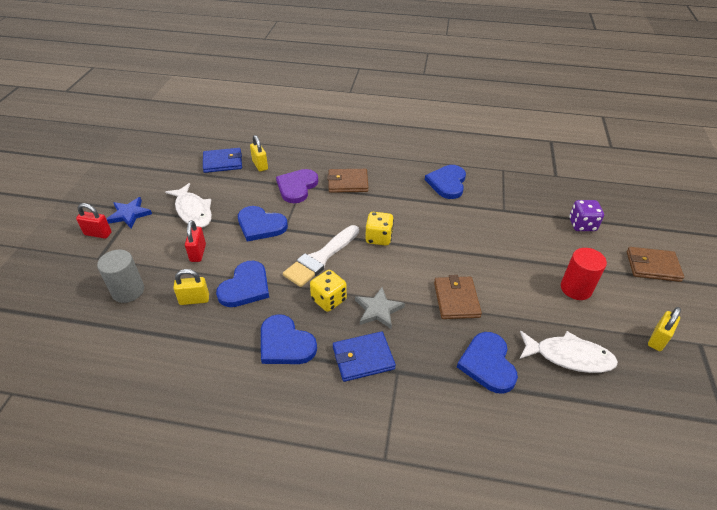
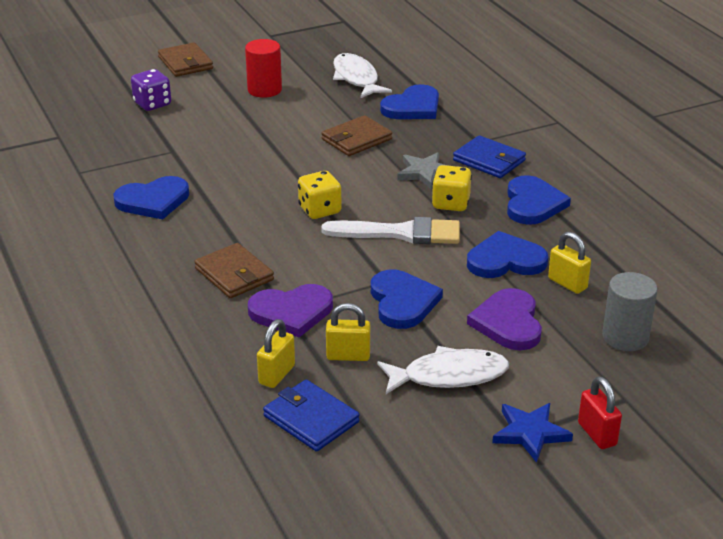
camera: 125 degrees left, 10 degrees down
white fish [165,183,212,228] -> white fish turned 60 degrees clockwise [377,346,509,394]
red padlock [185,220,206,262] -> purple heart [467,288,542,351]
yellow padlock [648,307,681,351] -> yellow padlock moved to [326,303,370,361]

